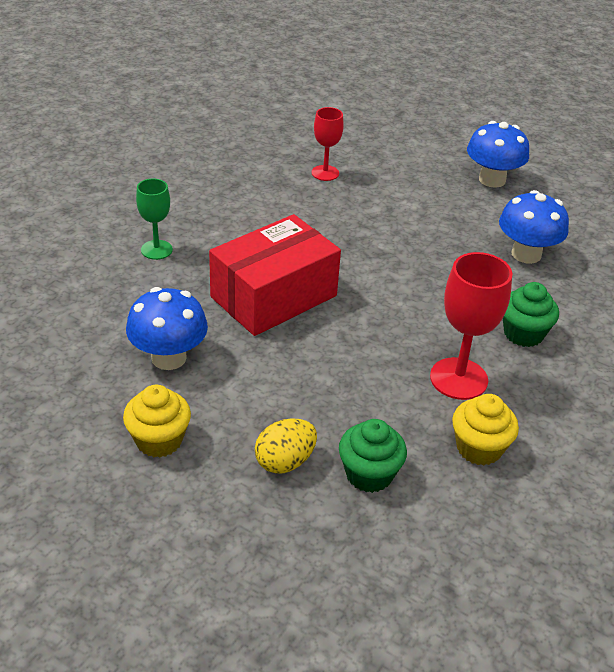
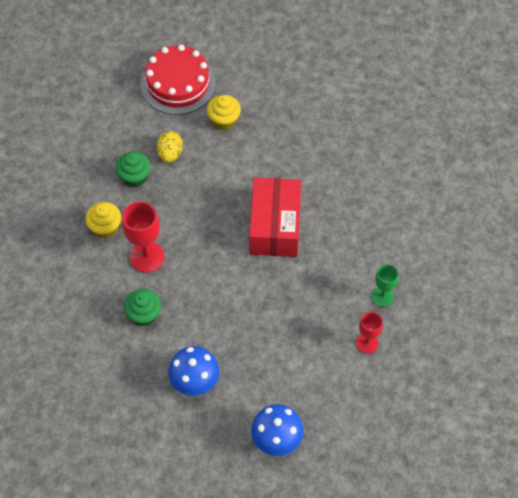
camera: 135 degrees right, 20 degrees up
blue mushroom [126,287,208,370] -> none
green goblet [136,178,173,260] -> green goblet moved to [372,264,399,307]
none -> red cake [141,45,216,115]

